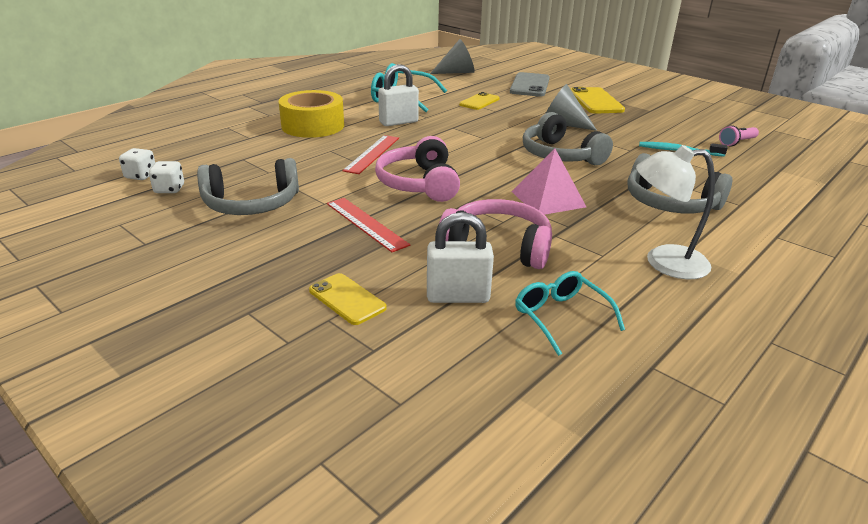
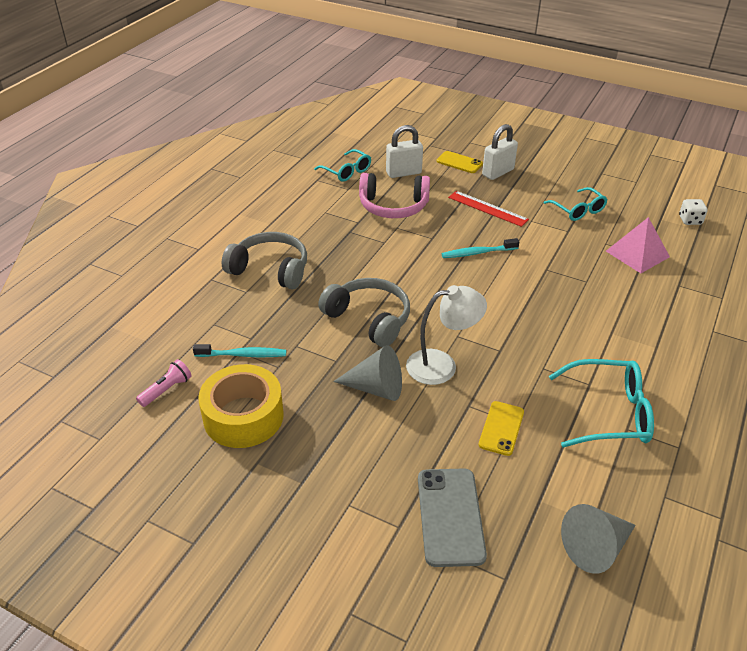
camera: 165 degrees right, 10 degrees up
white dice [149,161,184,193] -> none
grey headphones [197,158,299,215] -> turquoise glasses [544,187,608,221]
yellow tape [279,90,344,138] -> yellow tape moved to [198,364,284,448]
red ruler [343,135,399,174] -> none
pink headphones [375,136,460,202] -> turquoise toothbrush [442,238,519,258]
white padlock [378,64,419,126] -> white padlock moved to [482,124,518,180]
pink pyramid [512,148,586,215] -> pink pyramid moved to [606,217,670,273]
yellow phone [571,87,625,114] -> none
white lamp [636,145,715,279] -> white lamp moved to [406,285,487,385]

